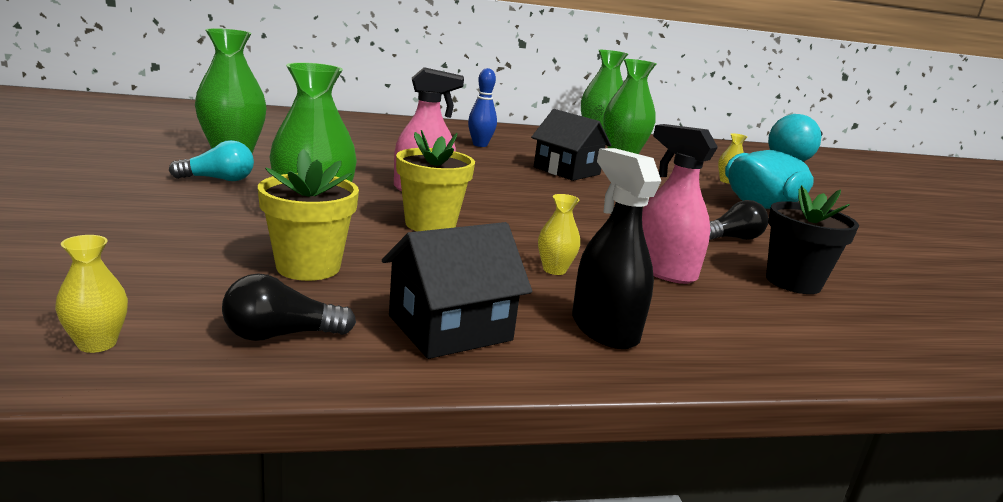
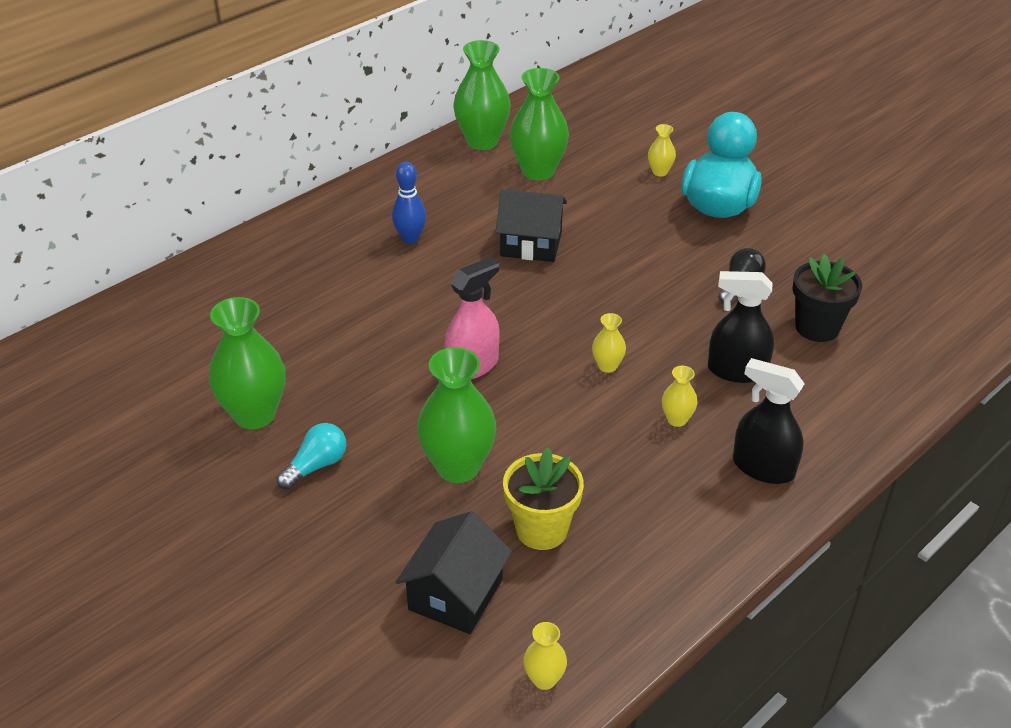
camera: 30 degrees left, 20 degrees up
black light bulb [222,273,356,341] -> none
black house [382,222,532,359] -> black house moved to [396,511,512,634]
yellow flower pot [396,130,475,231] -> none
pink spray bottle [642,124,718,284] -> black spray bottle [708,271,774,383]
none -> yellow vase [592,313,626,373]

